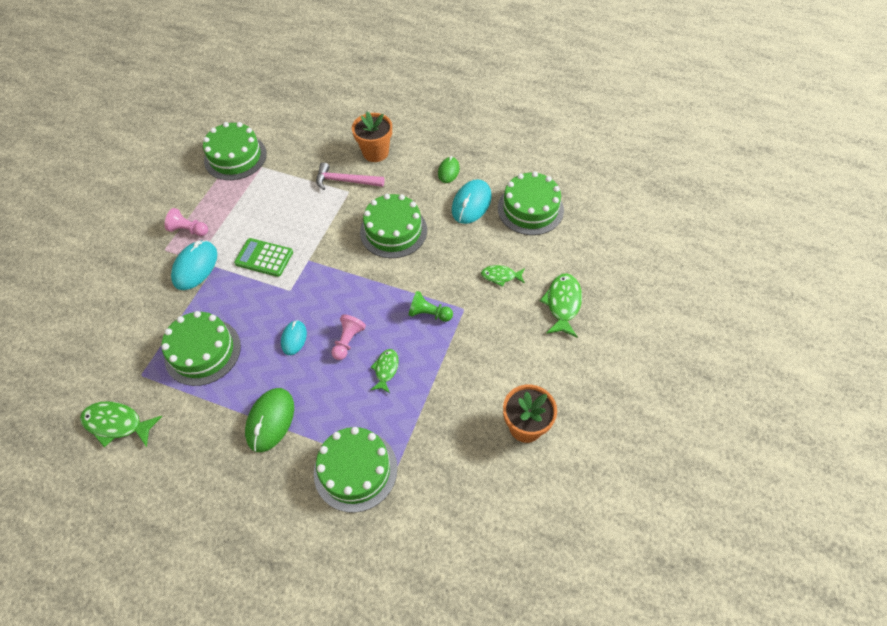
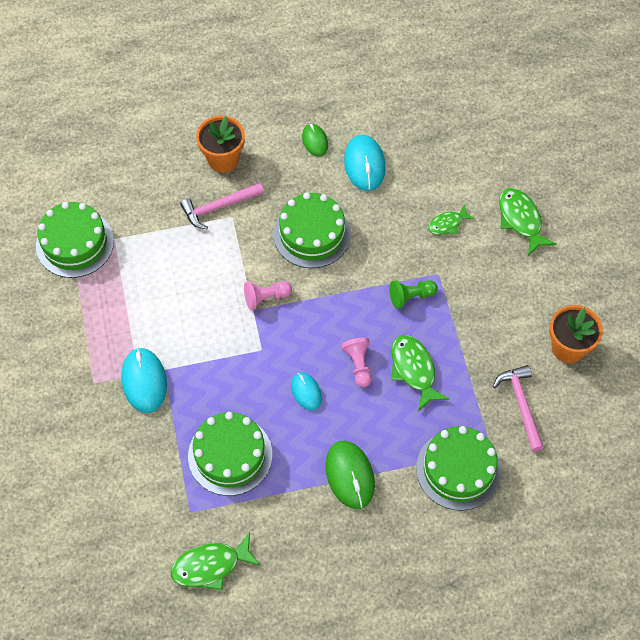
camera: 35 degrees left, 5 degrees up
pink pawn [165,208,208,236] -> pink pawn moved to [244,281,292,310]
green calculator [234,238,293,277] -> none
green fish [370,349,399,393] -> green fish [391,335,449,411], size x1.61
green cake [498,172,564,235] -> none
none -> pink hammer [493,365,544,452]

